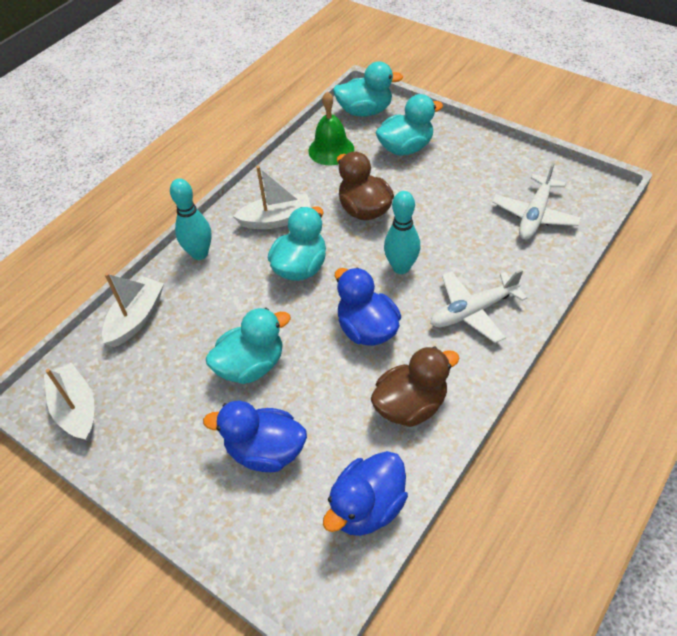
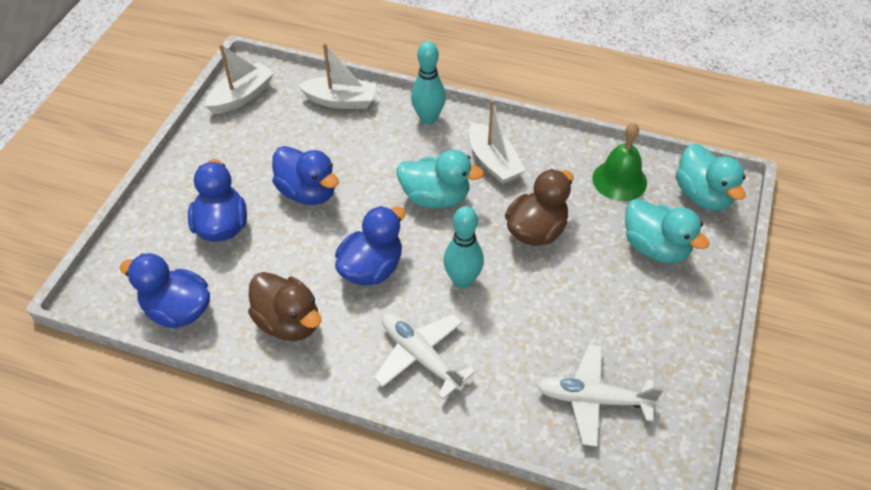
camera: 70 degrees right, 0 degrees up
turquoise duck [206,308,291,384] -> blue duck [272,146,339,205]

